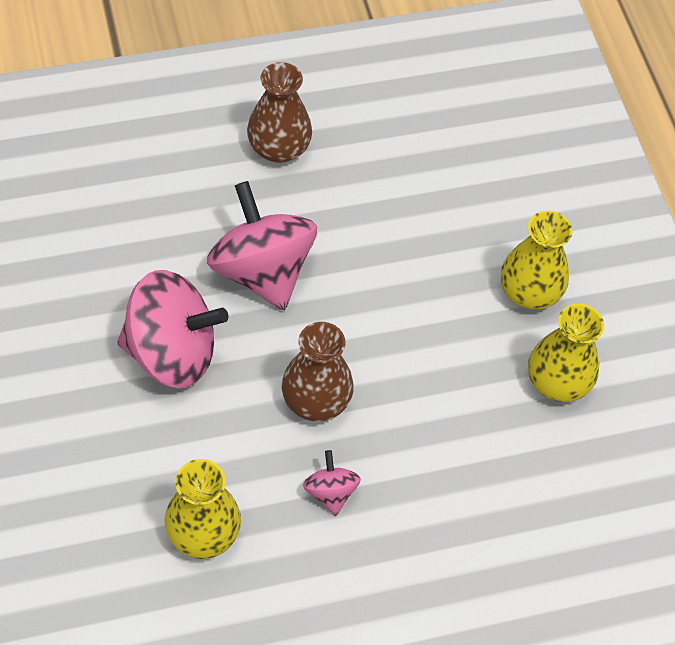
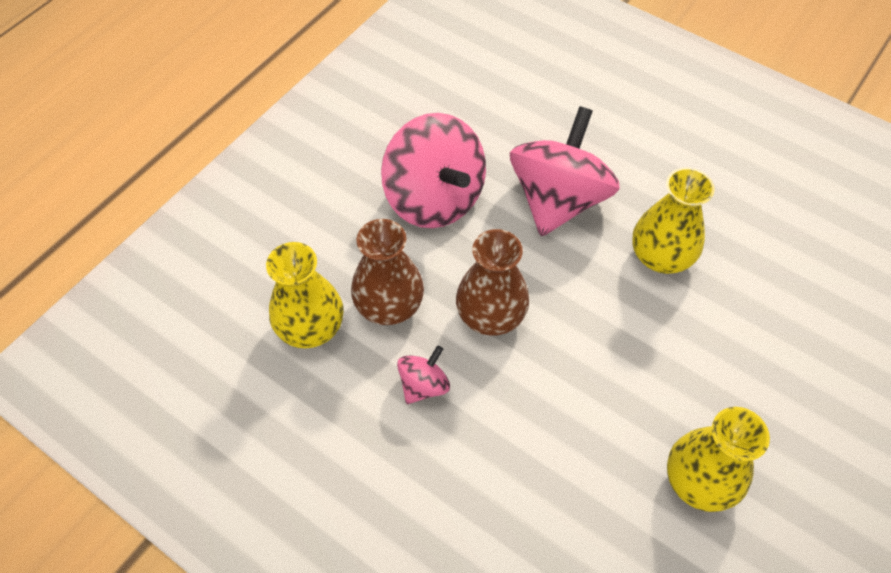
camera: 55 degrees right, 0 degrees up
brown vase [247,62,312,163] -> brown vase moved to [351,219,424,325]
yellow vase [501,211,572,310] -> yellow vase moved to [632,167,714,274]

